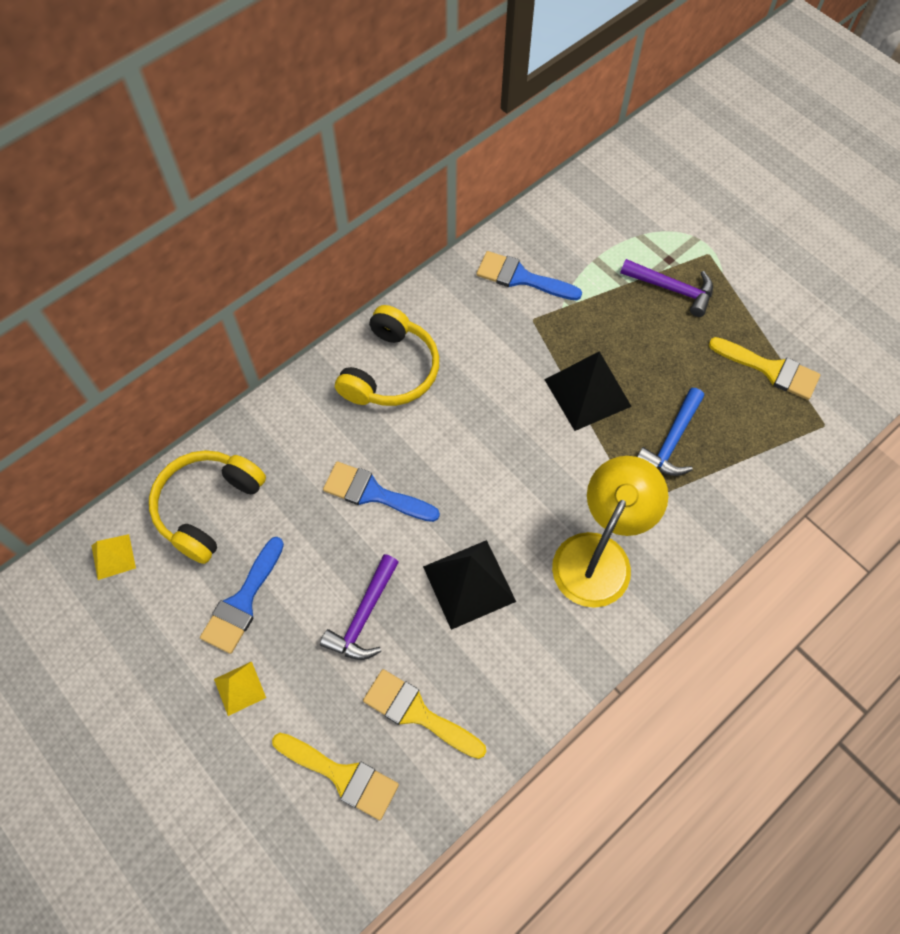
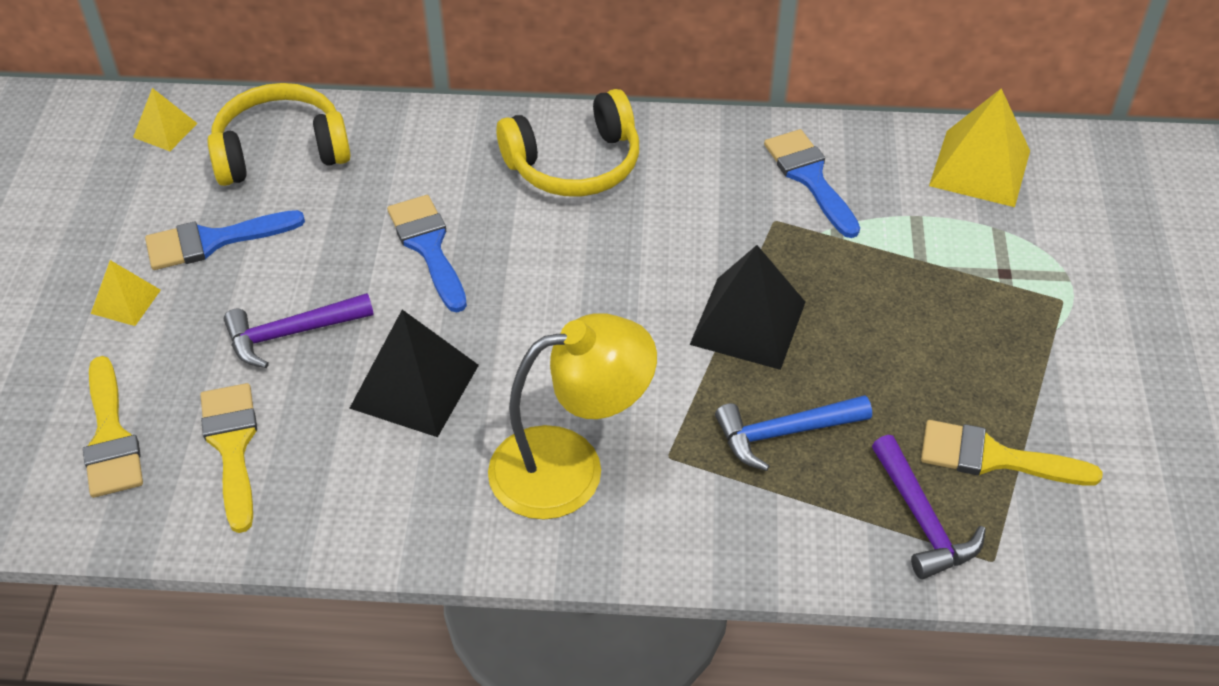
camera: 45 degrees right, 15 degrees down
purple hammer [620,259,713,317] -> purple hammer moved to [872,435,986,580]
yellow brush [709,337,821,400] -> yellow brush turned 120 degrees clockwise [921,420,1103,486]
none -> yellow pyramid [929,88,1030,207]

